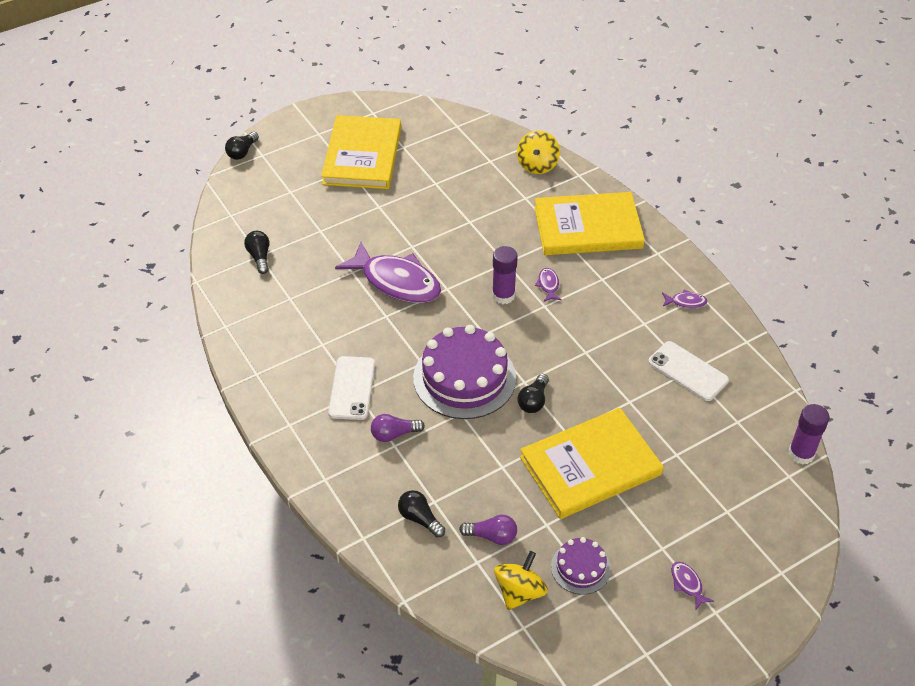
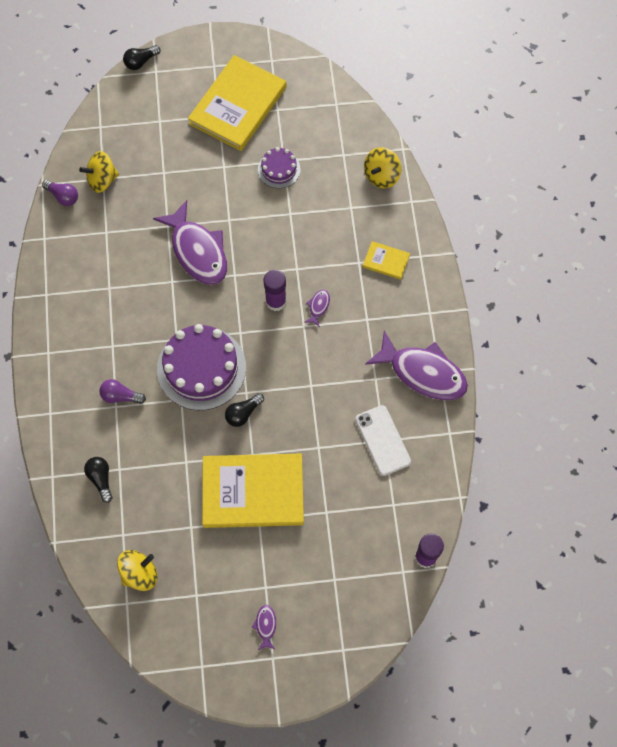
camera: 25 degrees right, 20 degrees up
black light bulb [244,231,270,274] -> yellow spinning top [79,151,119,193]
white phone [328,356,375,420] -> none
purple light bulb [459,514,517,545] -> purple light bulb moved to [42,180,78,206]
yellow book [535,192,645,255] -> yellow book [363,241,410,280], size x0.44
purple cake [551,537,611,595] -> purple cake moved to [258,147,301,188]
purple fish [662,290,707,308] -> purple fish [365,331,468,400], size x2.49

